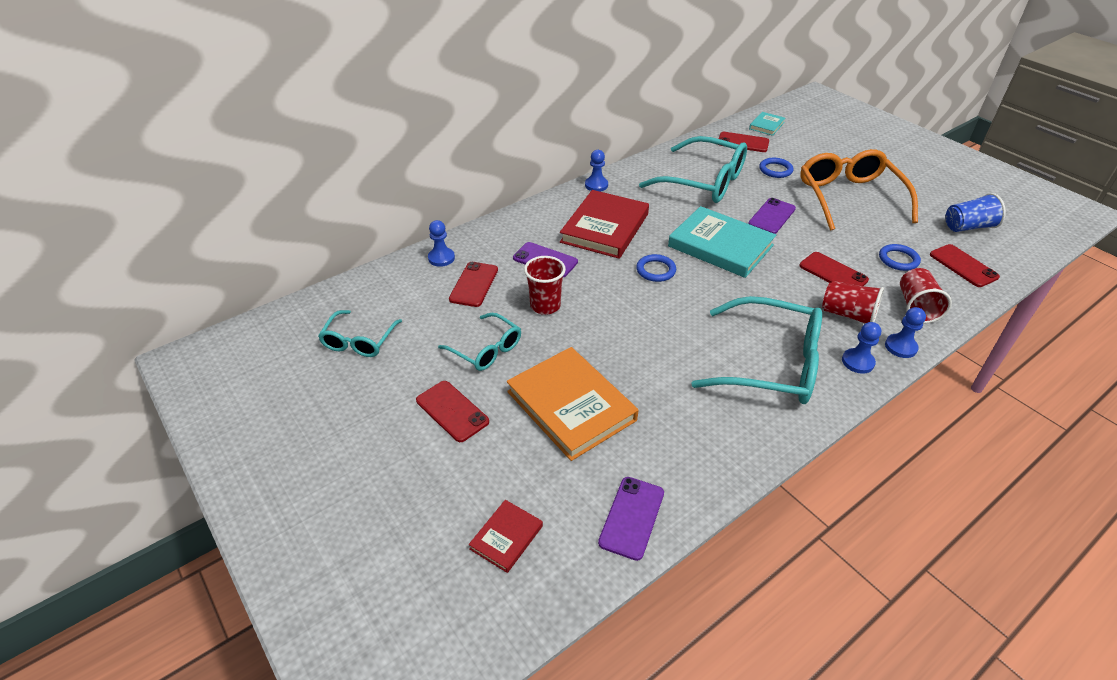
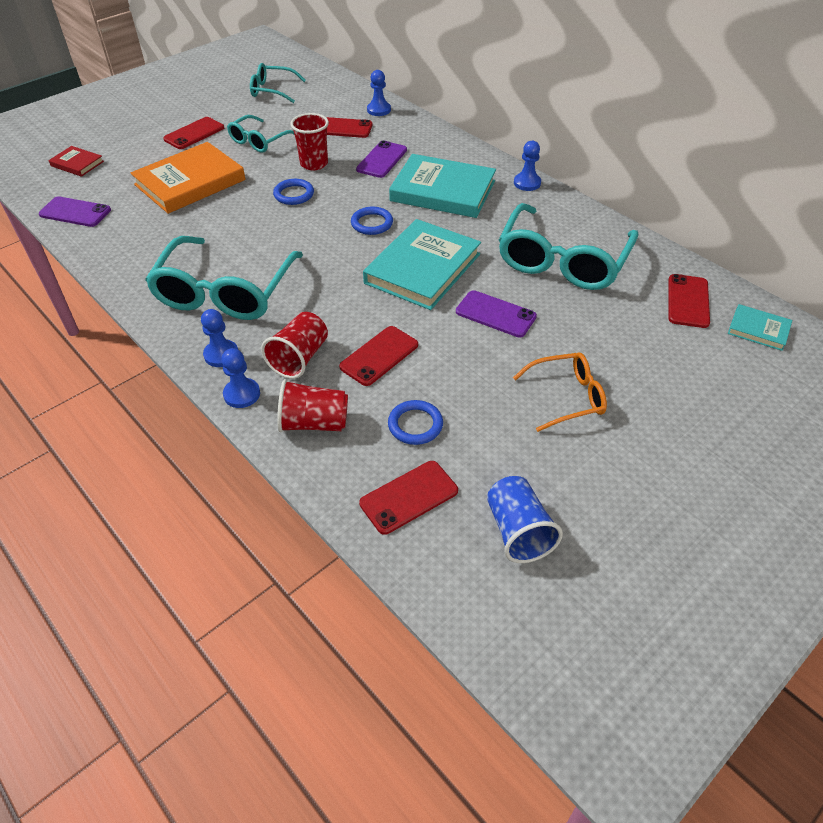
camera: 85 degrees right, 5 degrees up
red book [560,190,649,259] -> turquoise book [389,154,496,218]
blue ring [759,158,793,178] -> blue ring moved to [273,179,314,205]
orange glasses [800,149,918,231] -> orange glasses [513,352,607,432], size x0.55

